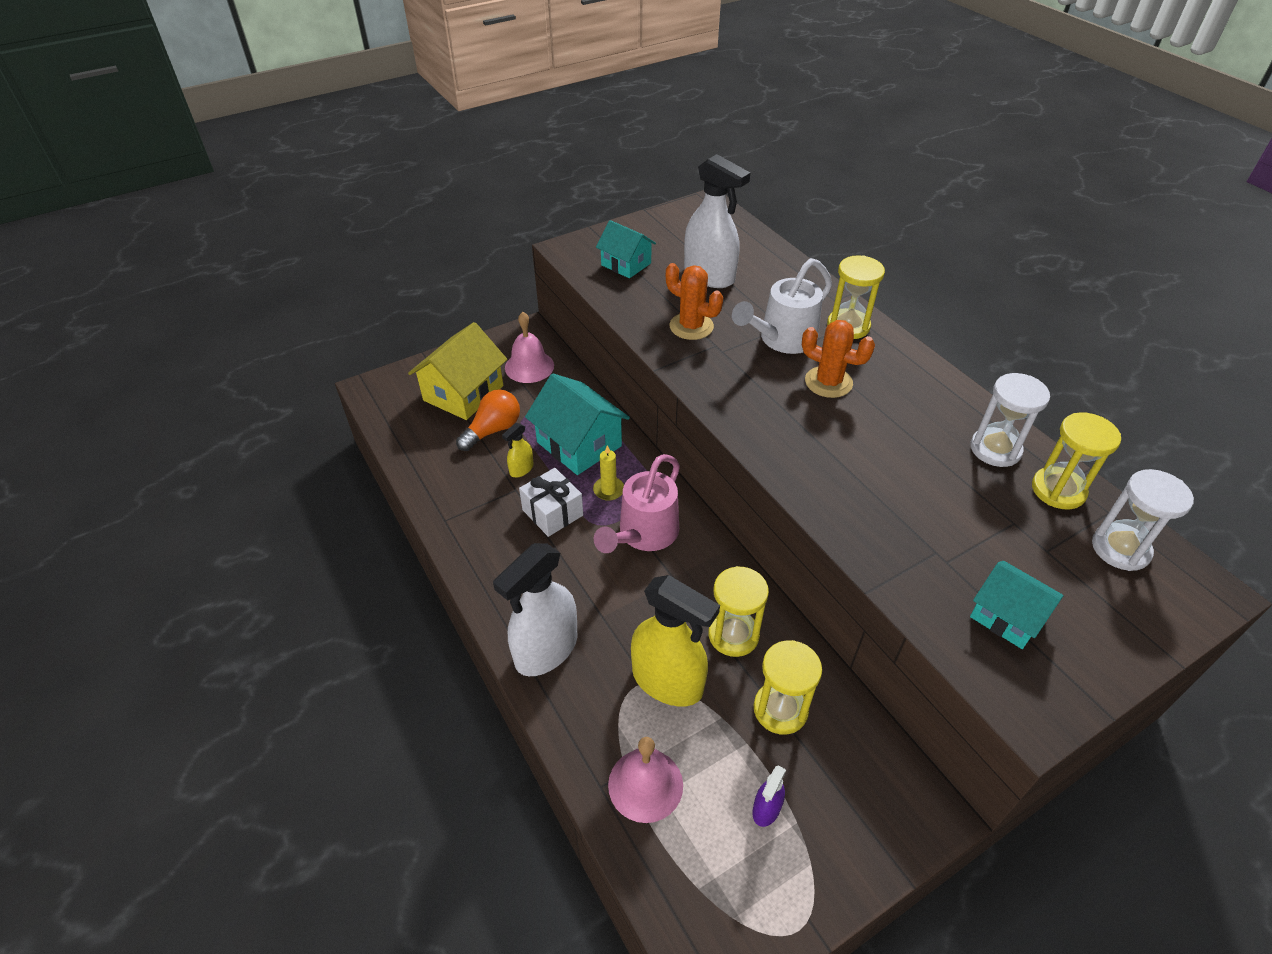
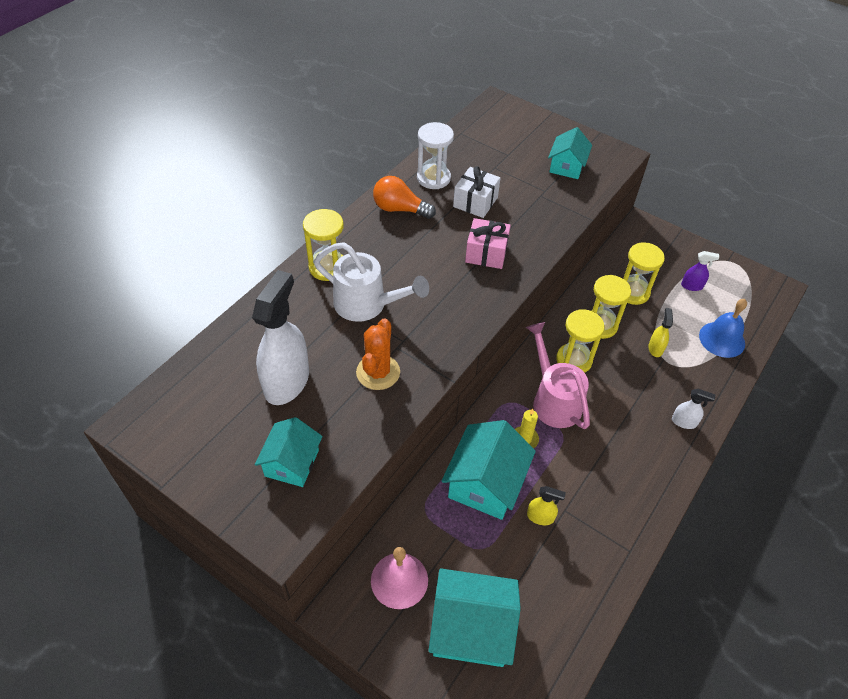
camera: 115 degrees left, 5 degrees up
yellow house [408,322,507,420] -> turquoise house [429,568,521,667]
orange light bulb [456,389,520,451] -> orange light bulb moved to [373,176,436,219]
white spray bottle [493,543,578,676] -> white spray bottle [672,389,715,429], size x0.46
white gift [519,468,583,537] -> white gift moved to [453,166,500,218]
pink watering can [594,454,680,553] -> pink watering can turned 120 degrees counterclockwise [526,322,590,429]
pink bell [608,737,683,823] -> blue bell [699,299,747,358]
yellow spray bottle [631,575,720,706] -> yellow spray bottle [648,308,673,357], size x0.46
orange cactus [802,320,875,398] -> none
yellow hourglass [1032,412,1121,509] -> yellow hourglass moved to [556,309,605,373]
white hourglass [1092,469,1194,571] -> none
none -> pink gift [465,218,511,269]

